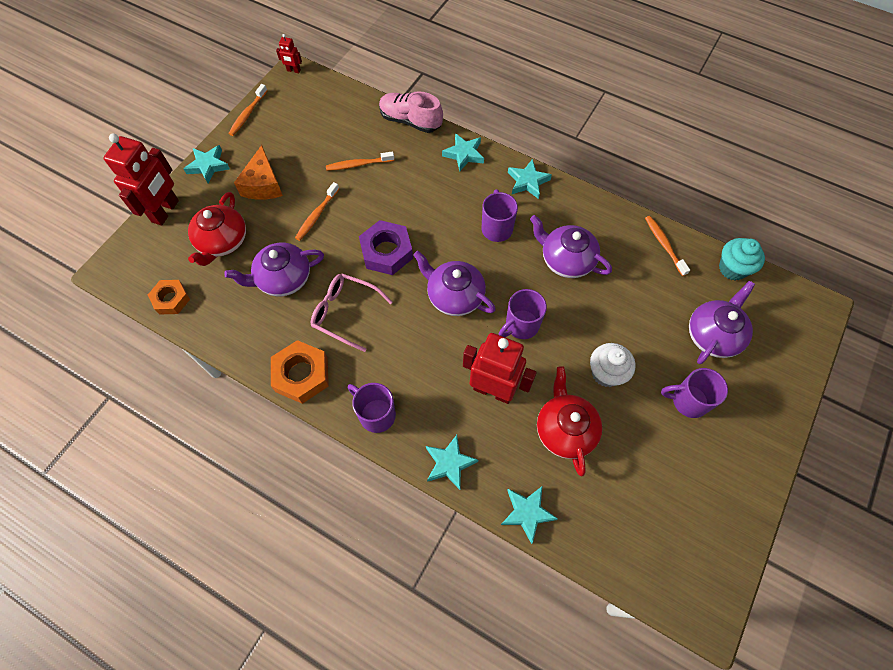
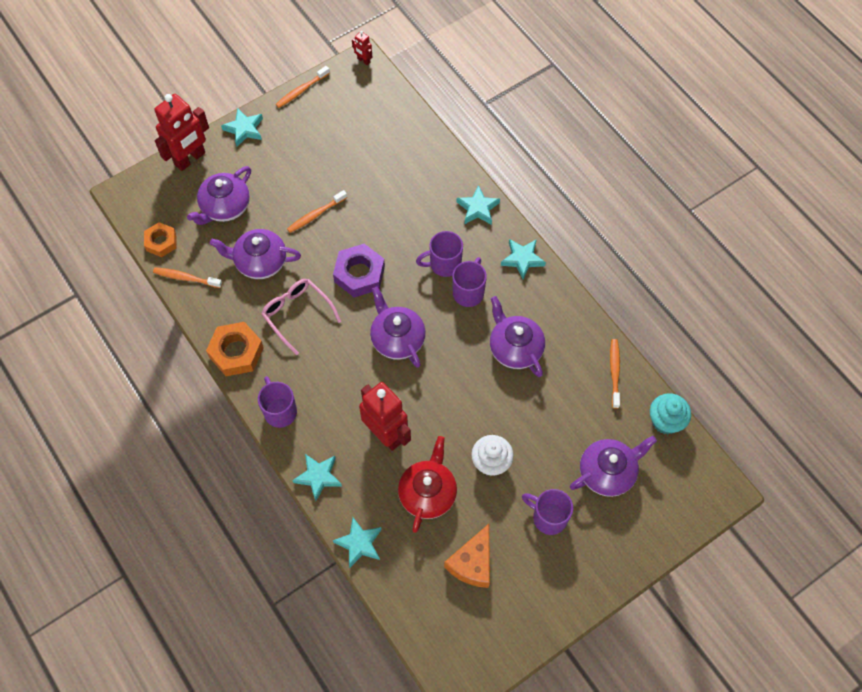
camera: 25 degrees right, 0 degrees up
red teapot [188,192,246,266] -> purple teapot [187,166,251,225]
orange cheese [234,145,283,200] -> orange cheese moved to [444,524,490,588]
orange toothbrush [326,151,394,171] -> orange toothbrush moved to [153,267,222,288]
pink shoe [379,91,443,133] -> none
purple mug [499,289,547,339] -> purple mug moved to [416,231,463,277]

